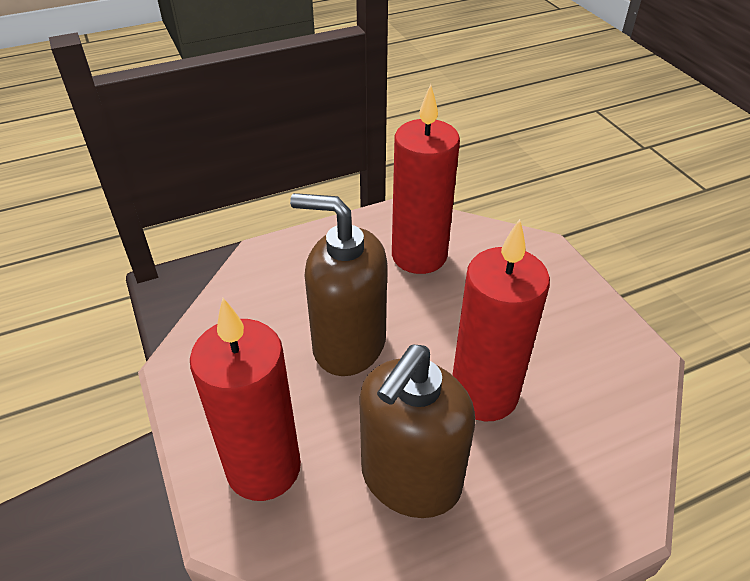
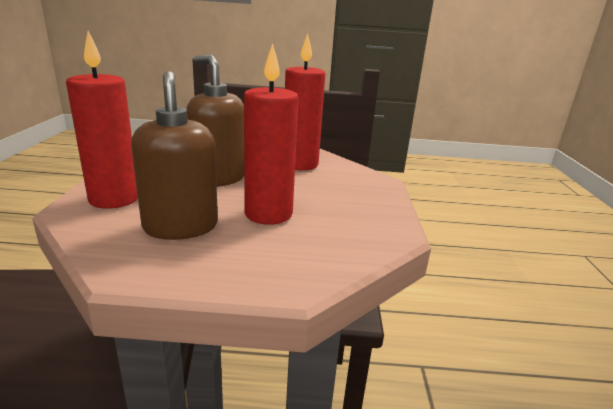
camera: 25 degrees right, 20 degrees down
brown soap dispenser [359,345,475,518] -> brown soap dispenser turned 105 degrees clockwise [131,71,218,240]

